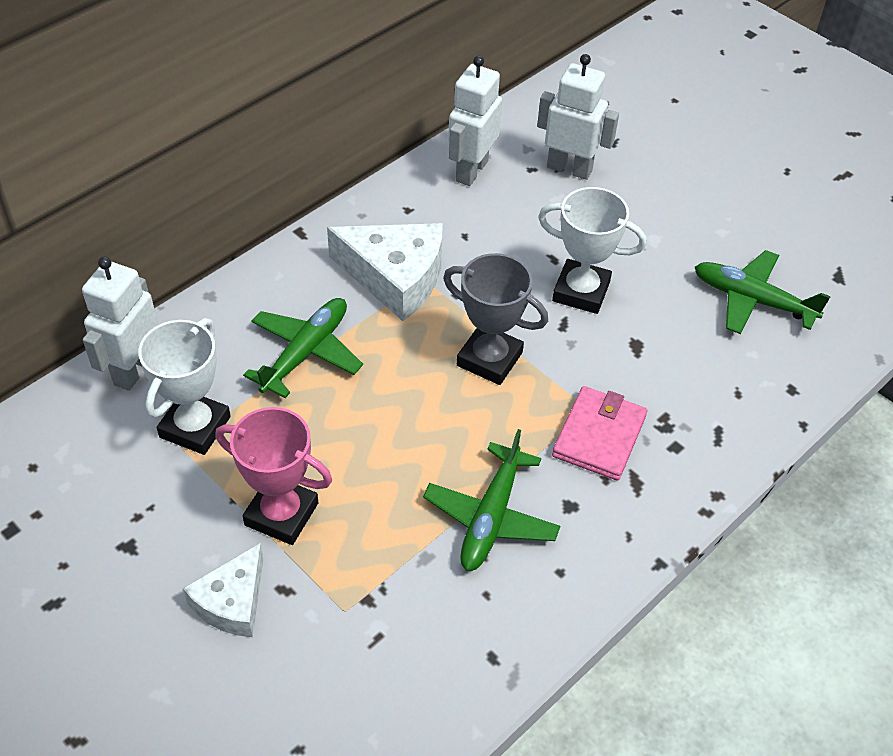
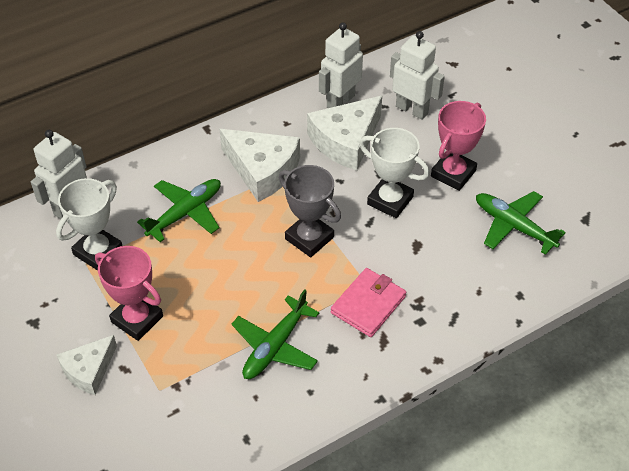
camera: 15 degrees right, 0 degrees up
none -> white cheese [307,96,382,170]
none -> pink trophy [431,101,486,191]

